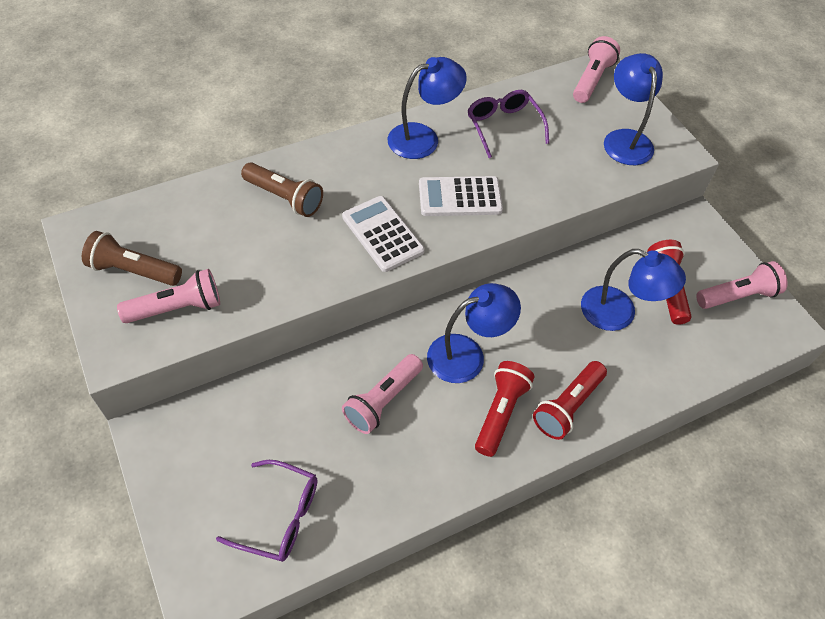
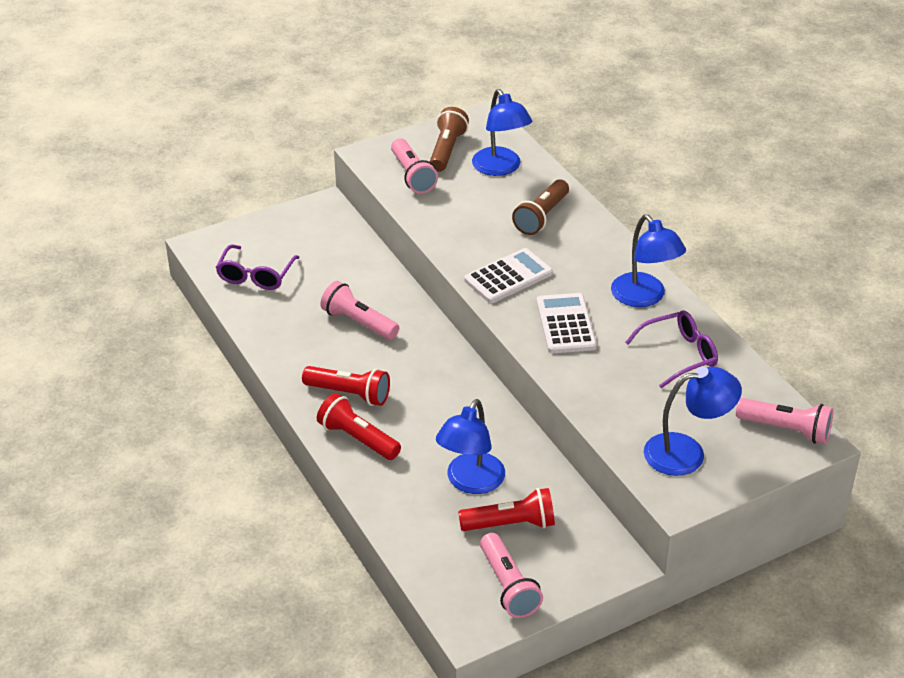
camera: 90 degrees right, 15 degrees down
blue lamp [427,283,521,383] -> blue lamp moved to [472,89,533,176]

